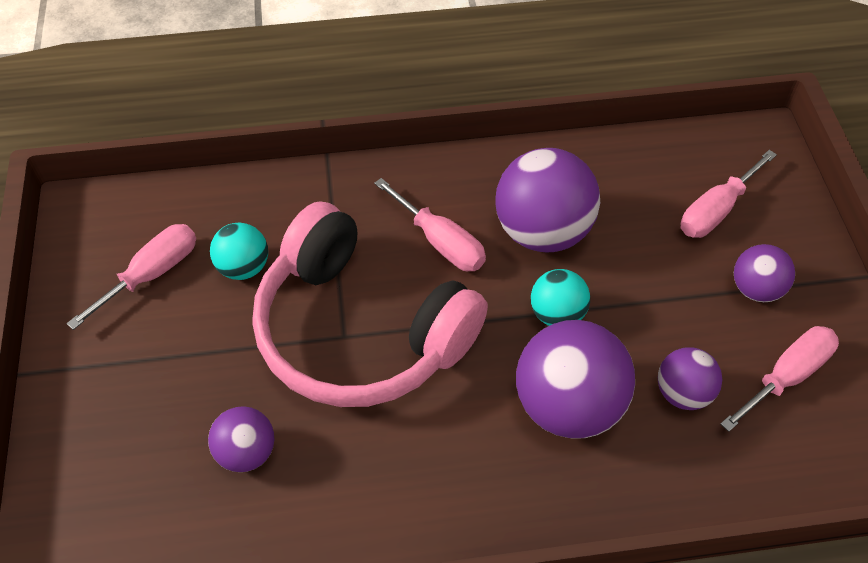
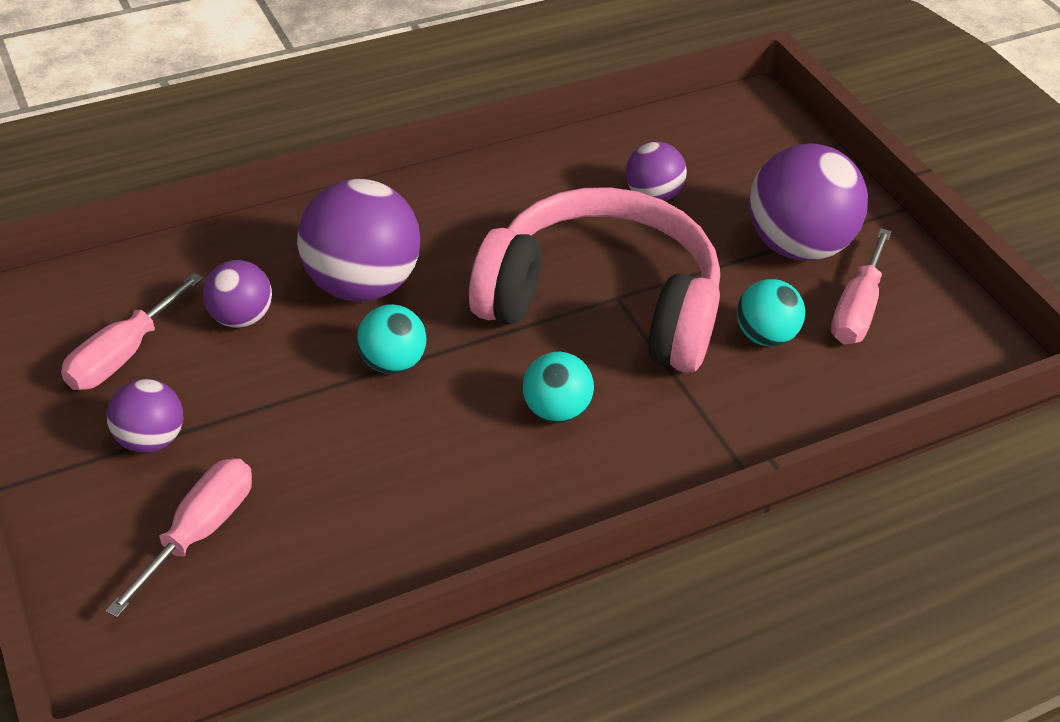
camera: 160 degrees right, 10 degrees down
pink screwdriver [374,178,486,271] -> turquoise ball [523,351,594,423]
purple ball [495,148,600,253] -> purple ball moved to [749,143,868,261]

